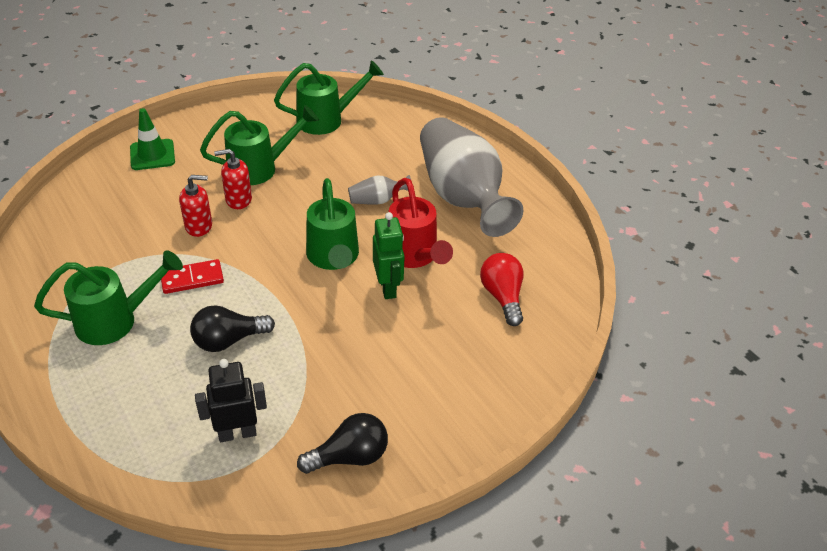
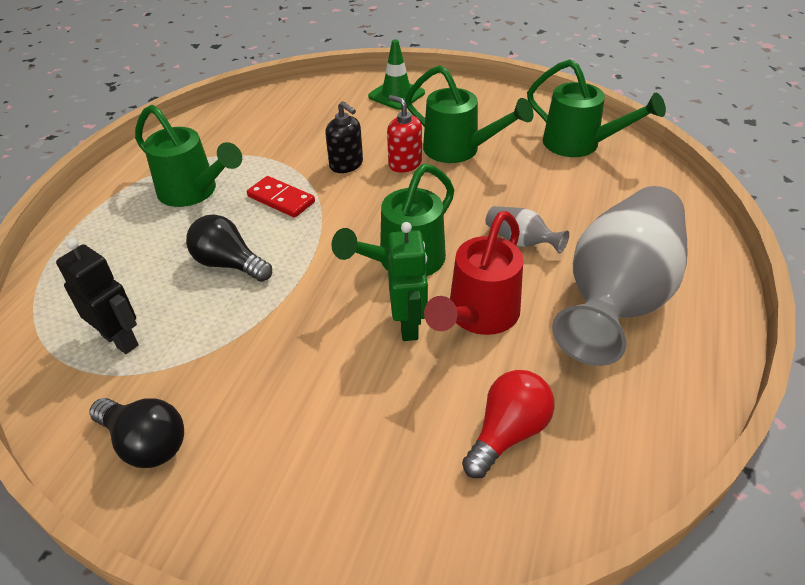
camera: 55 degrees right, 0 degrees up
red soap dispenser [179,175,212,237] -> black soap dispenser [325,101,363,173]
green robot [373,212,405,299] -> green robot turned 45 degrees counterclockwise [388,222,428,341]

